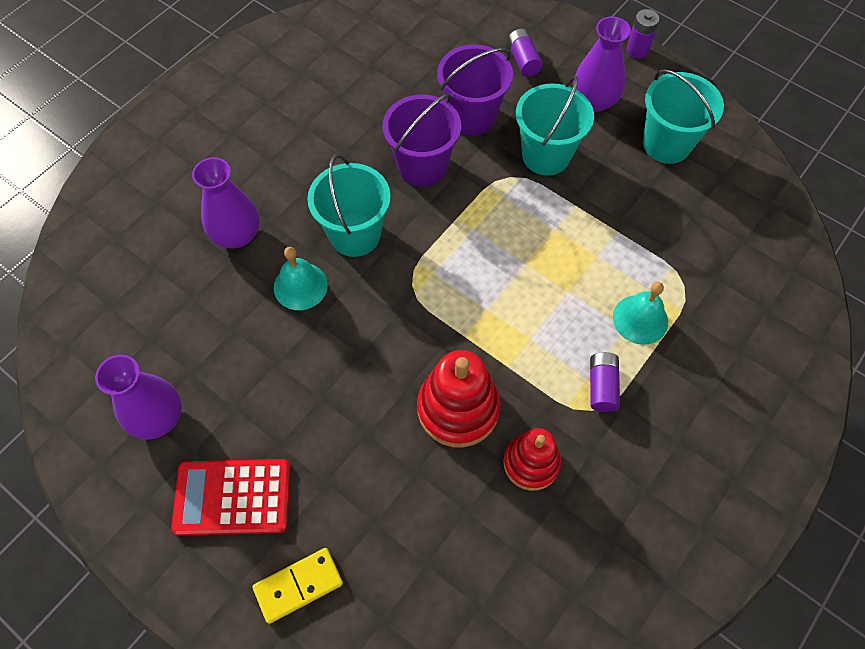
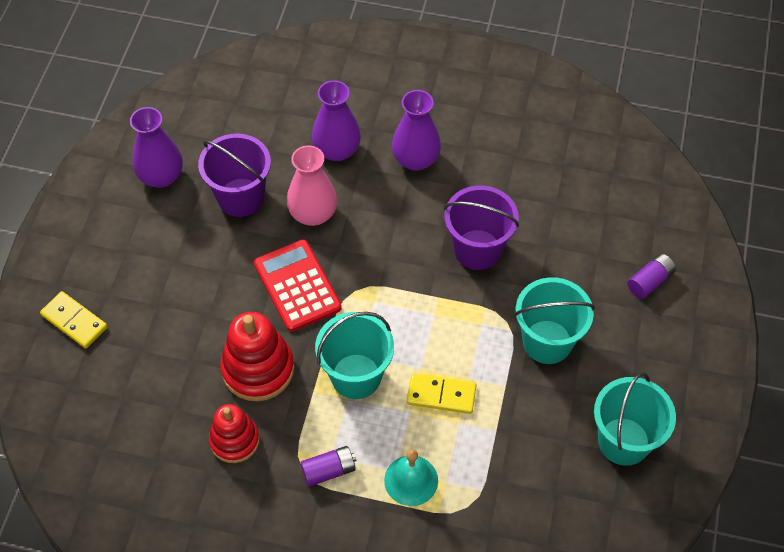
camera: 65 degrees right, 5 degrees down
red calculator [171,459,291,536] -> red calculator moved to [254,239,342,332]
turquoise bell [274,247,328,310] -> pink vase [287,146,337,226]
turquoise bucket [307,154,391,257] -> turquoise bucket moved to [315,312,394,399]
purple bucket [437,45,513,135] -> purple bucket moved to [198,133,271,217]
purple vase [573,17,631,112] -> purple vase moved to [392,90,441,171]
purple battery [627,9,659,59] -> none
none -> yellow domino [407,373,477,414]

